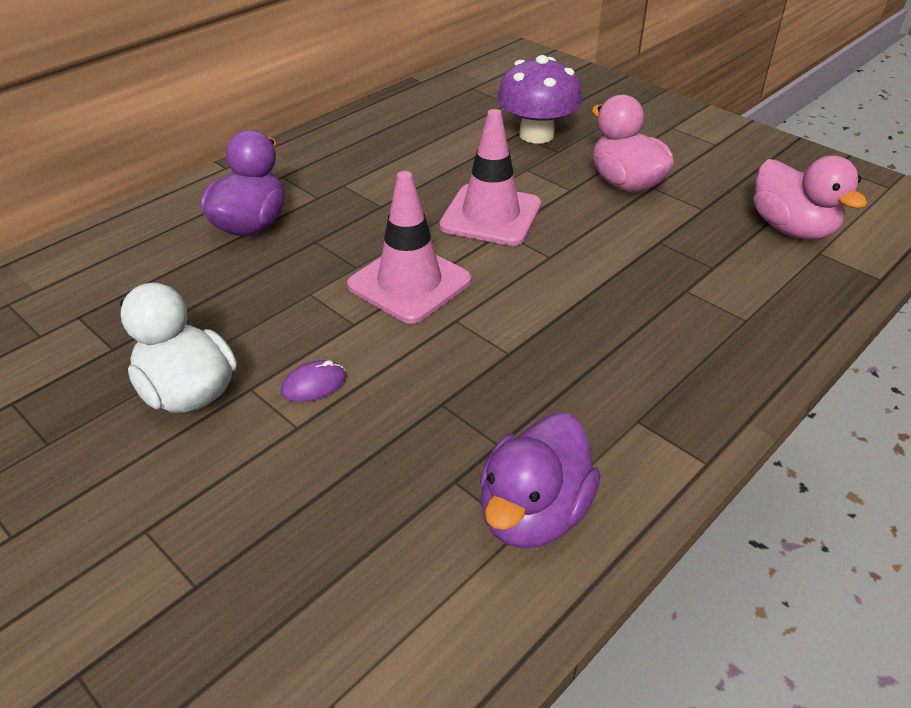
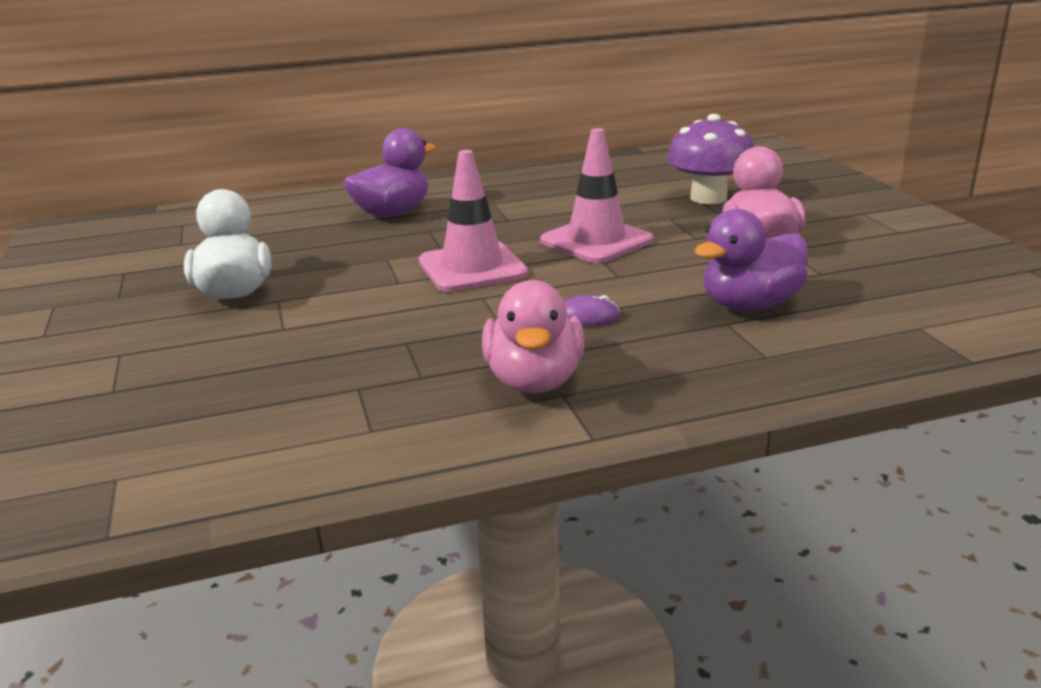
camera: 30 degrees right, 15 degrees down
purple mouse [281,360,346,402] -> purple mouse moved to [565,295,620,326]
purple duck [480,413,600,549] -> purple duck moved to [694,209,808,311]
pink duck [754,155,867,240] -> pink duck moved to [482,280,584,393]

